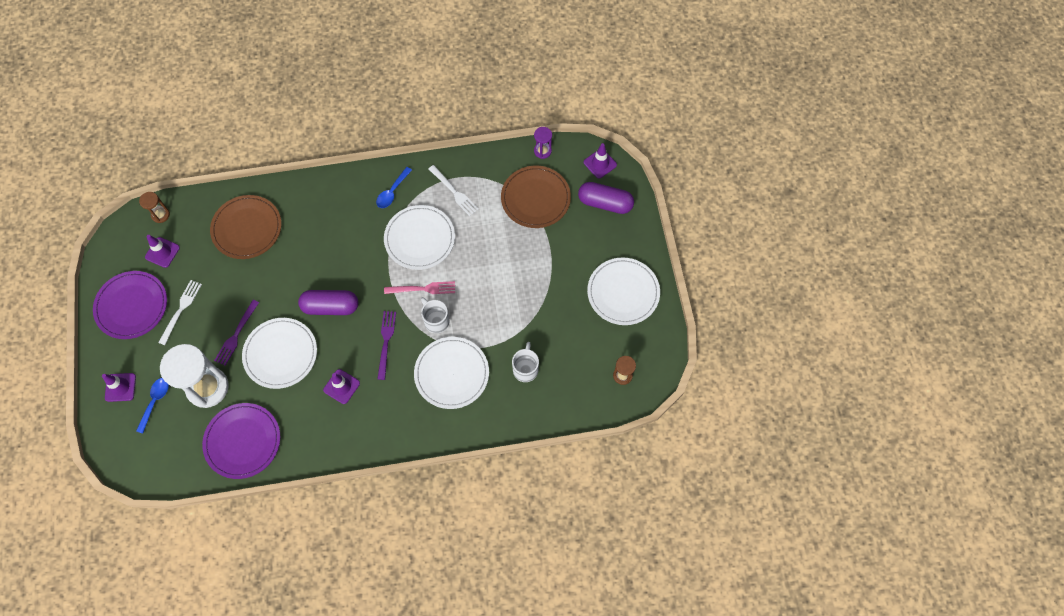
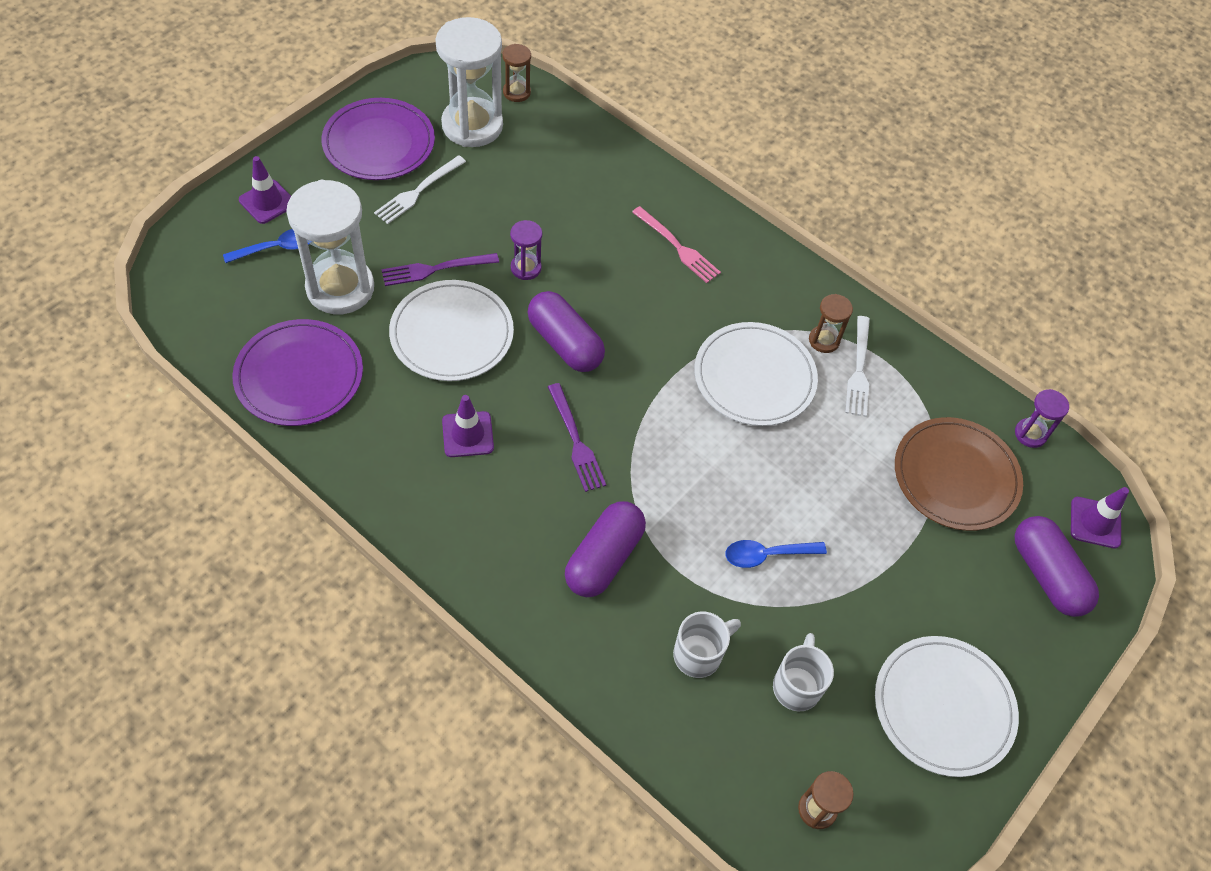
camera: 45 degrees right, 10 degrees down
purple traffic cone [145,235,180,268] -> white hourglass [435,17,503,147]
white fork [158,280,202,345] -> white fork turned 150 degrees clockwise [374,155,466,224]
brown plate [210,195,282,259] -> none
blue spoon [376,167,412,208] -> blue spoon moved to [725,540,827,568]
purple fork [377,311,396,380] -> purple fork turned 105 degrees clockwise [548,383,606,492]
pink fork [384,281,455,294] -> pink fork moved to [632,206,721,283]
white plate [414,337,489,409] -> purple capsule [565,501,646,597]
white mug [421,297,449,333] -> white mug moved to [773,633,834,711]
none -> purple hourglass [510,220,542,280]
none -> brown hourglass [809,294,853,353]

